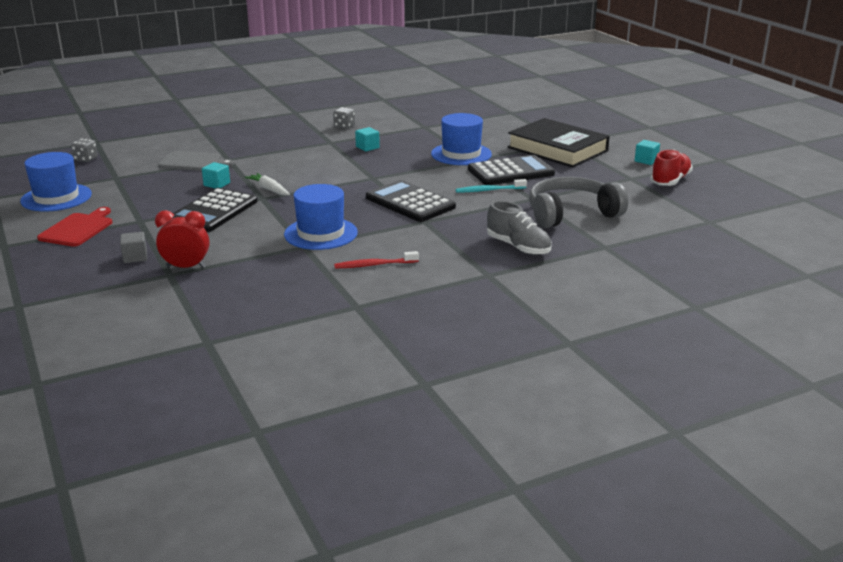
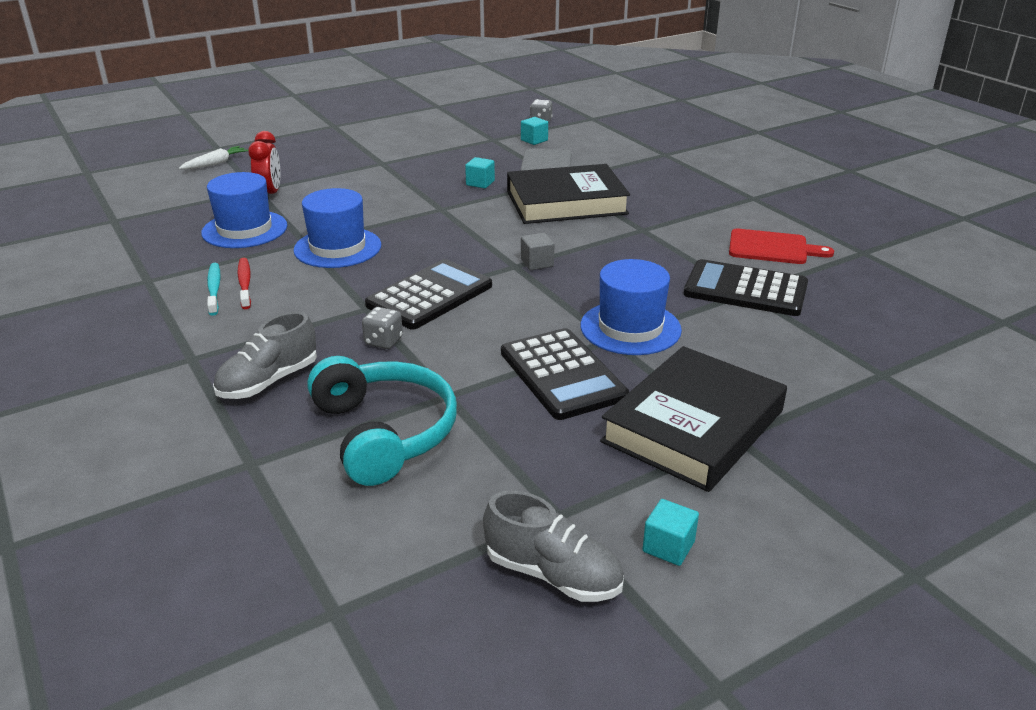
camera: 85 degrees right, 5 degrees up
blue hat [20,152,92,211] -> blue hat moved to [201,172,287,248]
red cutting board [37,207,112,247] -> red cutting board moved to [729,229,834,264]
grey cube [120,232,147,263] -> grey cube moved to [521,233,554,270]
black calculator [171,188,257,232] -> black calculator moved to [684,259,808,316]
white carrot [244,173,290,196] -> white carrot moved to [179,146,248,169]
grey dice [333,107,355,129] -> grey dice moved to [362,307,403,349]
turquoise cube [355,127,380,151] -> turquoise cube moved to [521,117,548,145]
turquoise toothbrush [456,179,527,193] -> turquoise toothbrush moved to [207,263,221,316]
grey headphones [529,177,628,228] -> turquoise headphones [307,356,457,486]
red shoe [650,149,693,186] -> grey shoe [483,490,624,602]
none -> black book [507,164,630,224]

